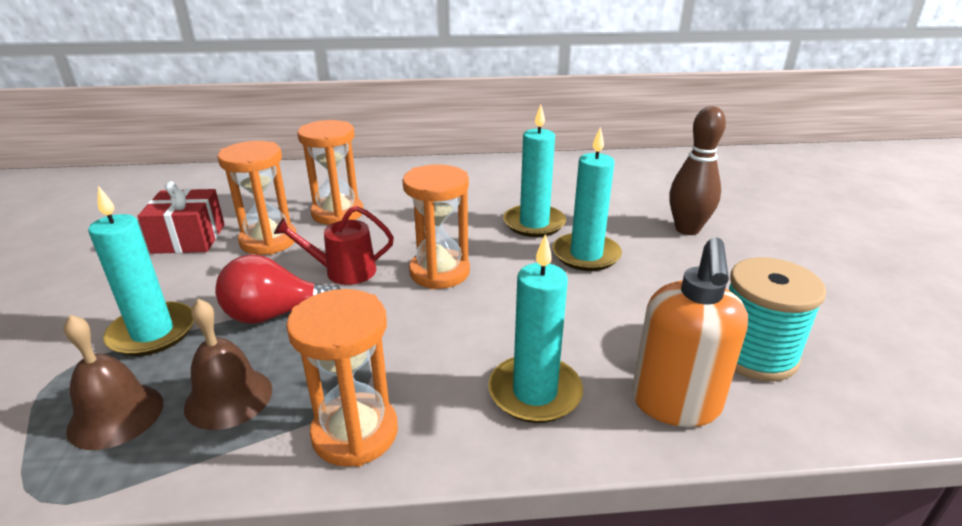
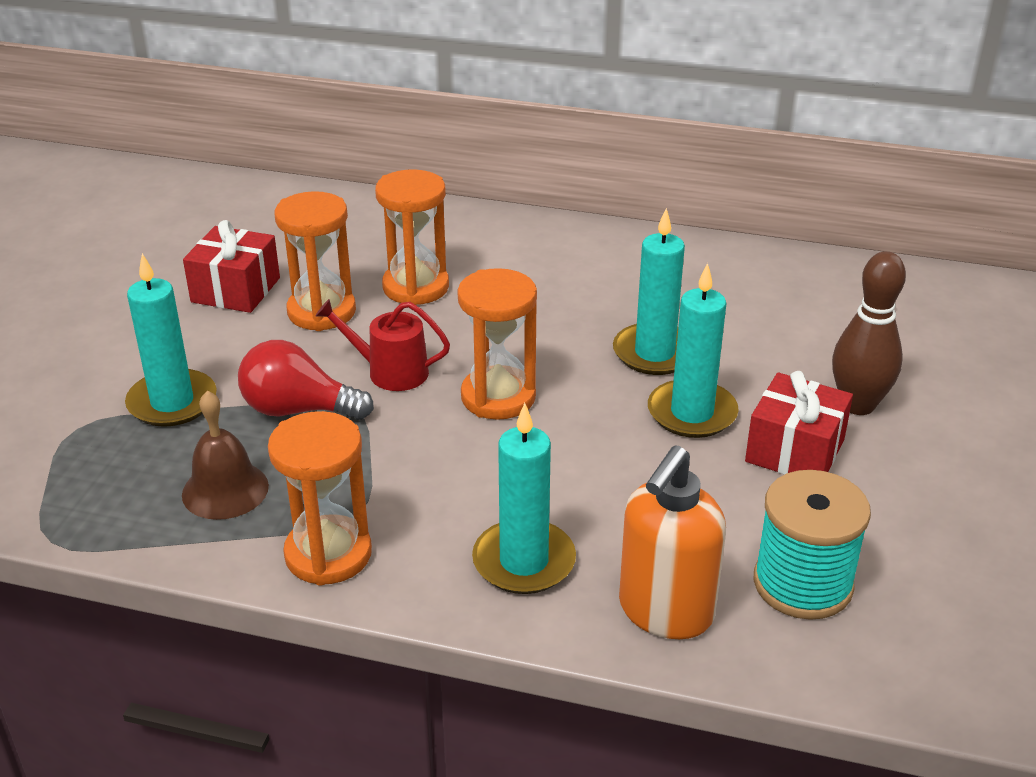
camera: 20 degrees right, 5 degrees up
brown bell [64,315,163,450] -> none
none -> red gift [745,371,853,475]

